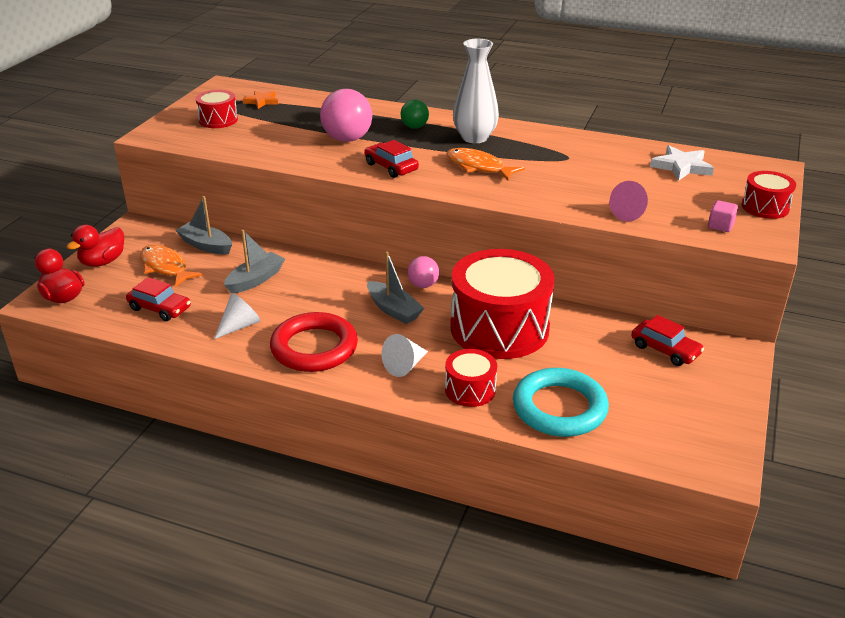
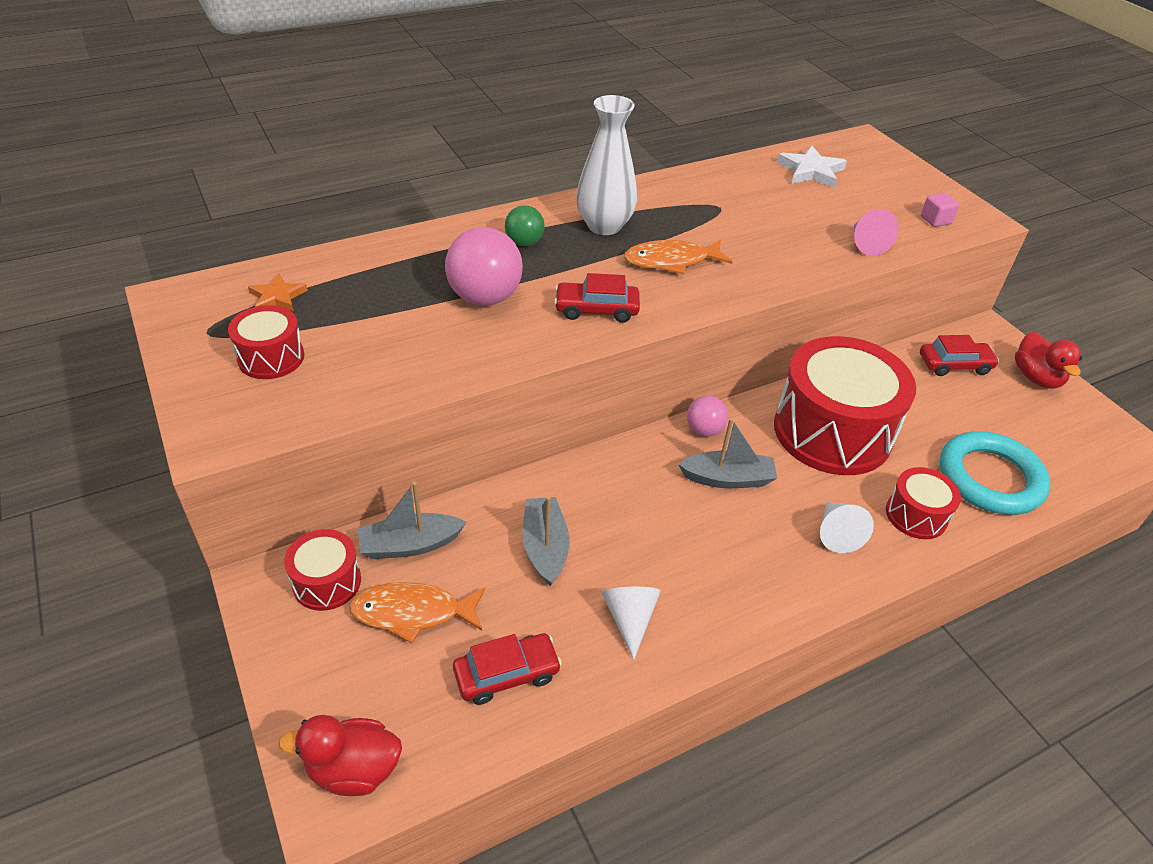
camera: 50 degrees left, 10 degrees up
red duck [66,225,124,266] -> red duck moved to [1015,332,1082,389]
red ring [270,312,358,372] -> none
red drum [742,171,796,219] -> red drum moved to [284,529,361,611]

